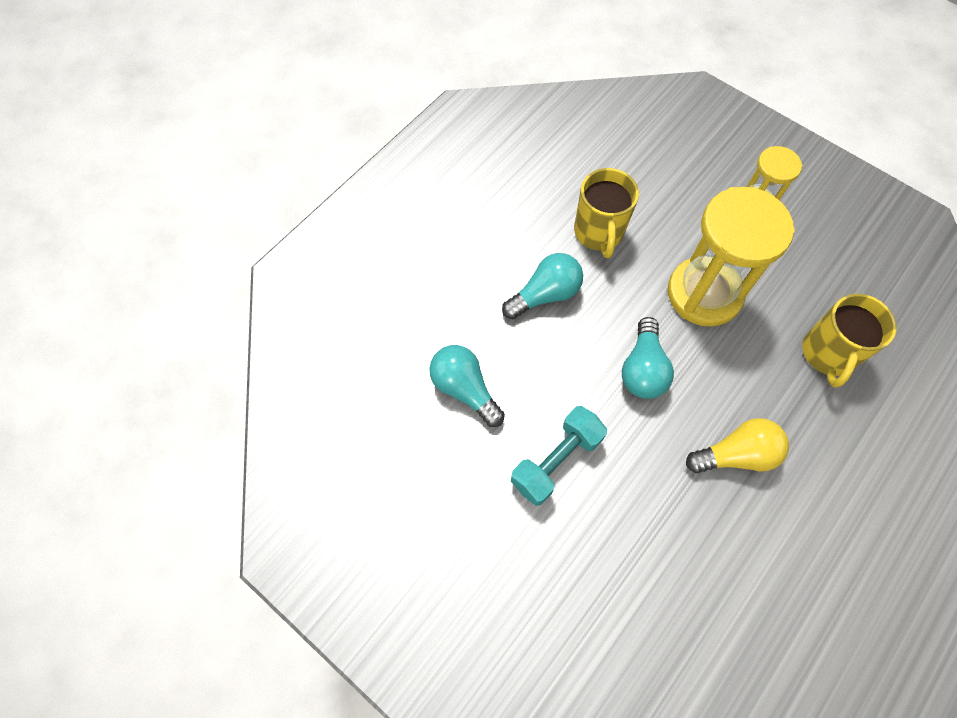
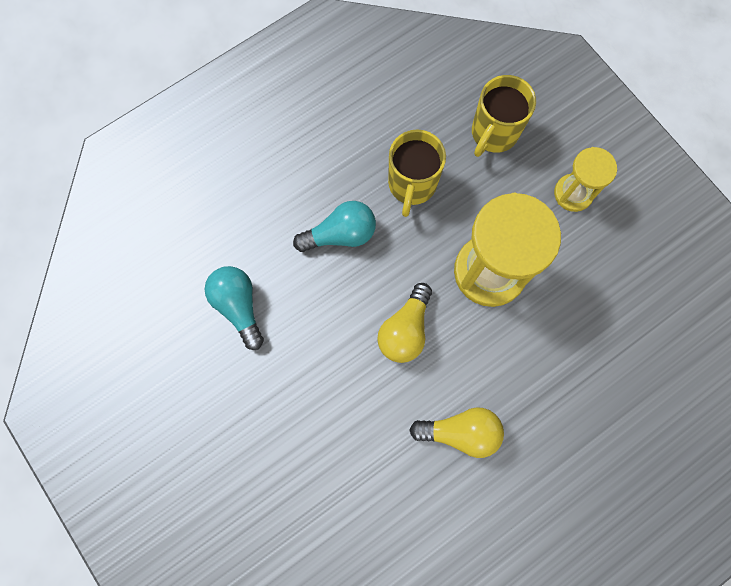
camera: 15 degrees right, 10 degrees up
turquoise dumbbell [511,406,607,506] -> none
turquoise light bulb [622,317,674,399] -> yellow light bulb [377,283,432,363]
yellow mug [803,294,896,388] -> yellow mug moved to [472,75,536,157]

